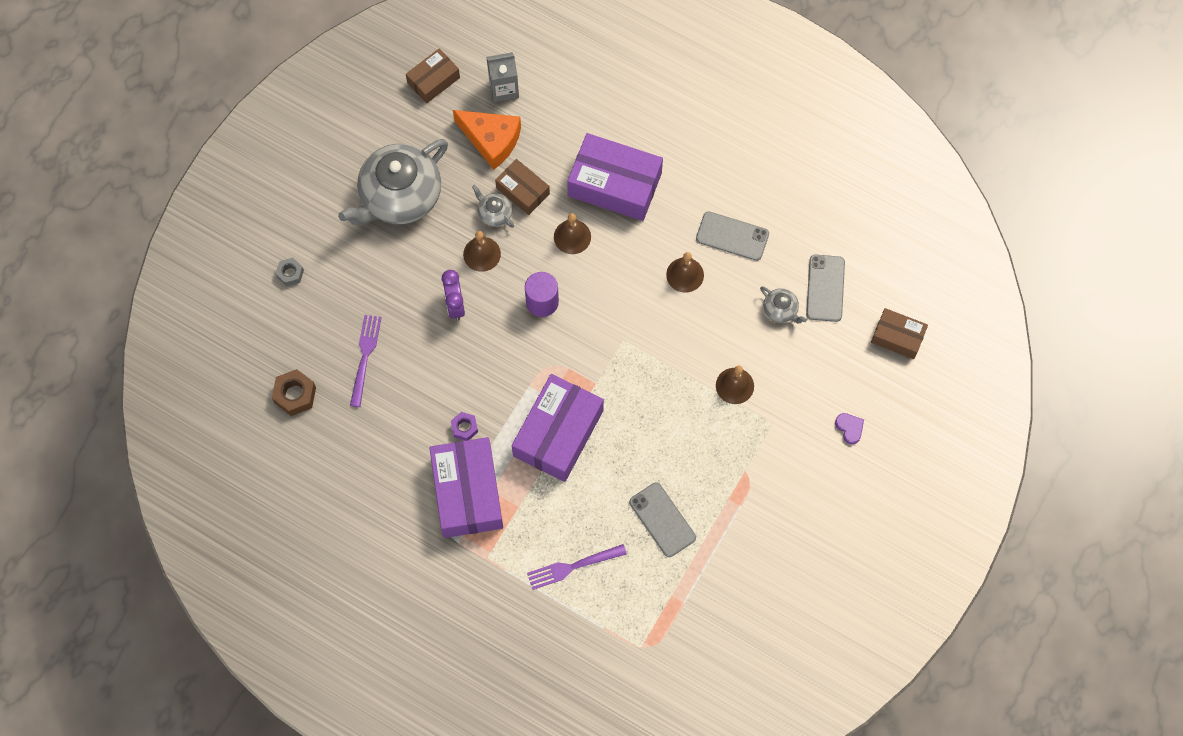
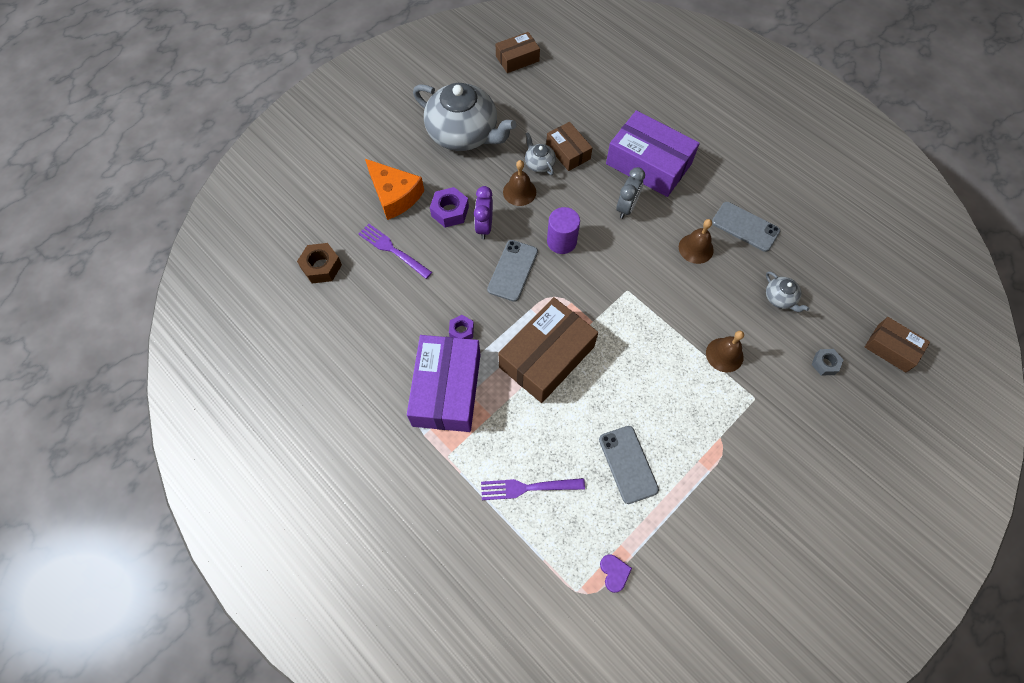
camera: 15 degrees right, 5 degrees down
grey nut [275,258,304,286] -> grey nut moved to [811,349,843,376]
grey teapot [338,139,448,225] -> grey teapot turned 120 degrees counterclockwise [413,83,517,151]
purple fork [350,315,382,407] -> purple fork turned 75 degrees counterclockwise [358,224,432,279]
orange cheese [453,110,521,170] -> orange cheese moved to [365,159,424,220]
grey carton [487,52,519,102] -> none
purple box [512,374,604,482] -> brown box [498,297,598,403]
brown bell [554,213,591,254] -> none
grey phone [806,254,845,322] -> grey phone moved to [487,240,538,302]
purple heart [835,413,864,444] -> purple heart moved to [600,554,632,593]
none -> purple nut [430,187,469,228]
none -> grey clock [616,167,645,219]

